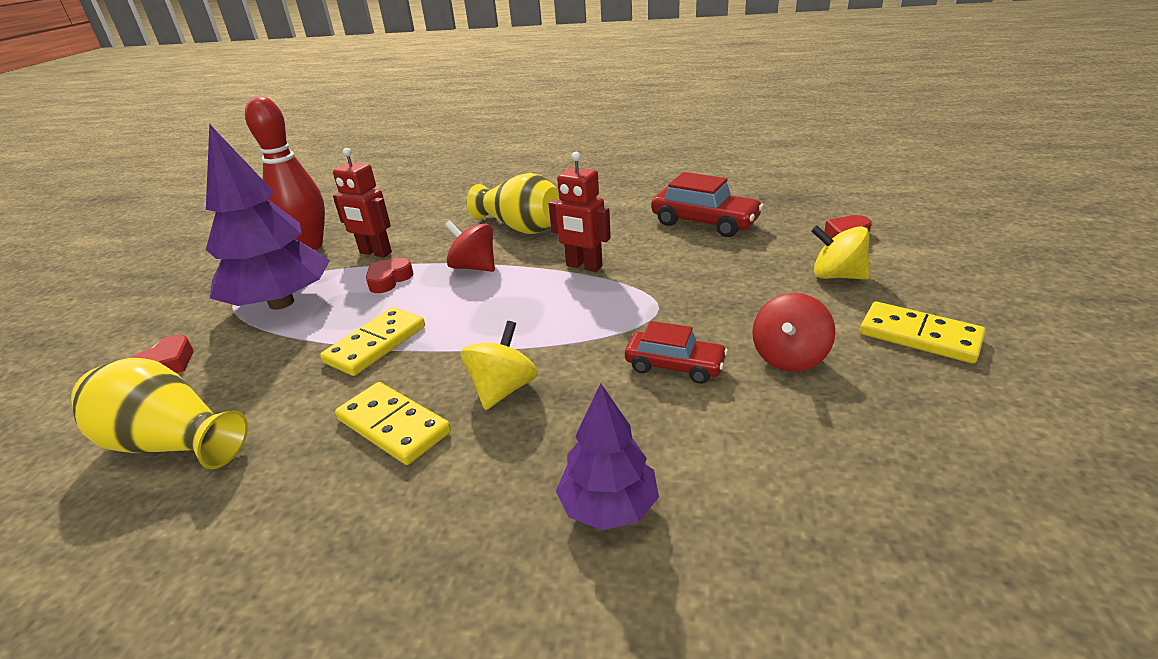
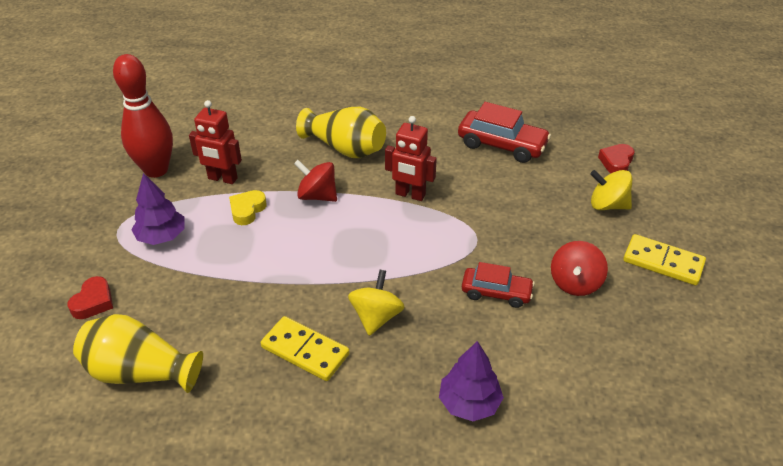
camera: 10 degrees left, 10 degrees up
purple tree [206,124,330,310] -> purple tree [131,173,185,245], size x0.56
yellow domino [320,307,425,376] -> none
red heart [366,258,414,293] -> yellow heart [229,190,267,225]

